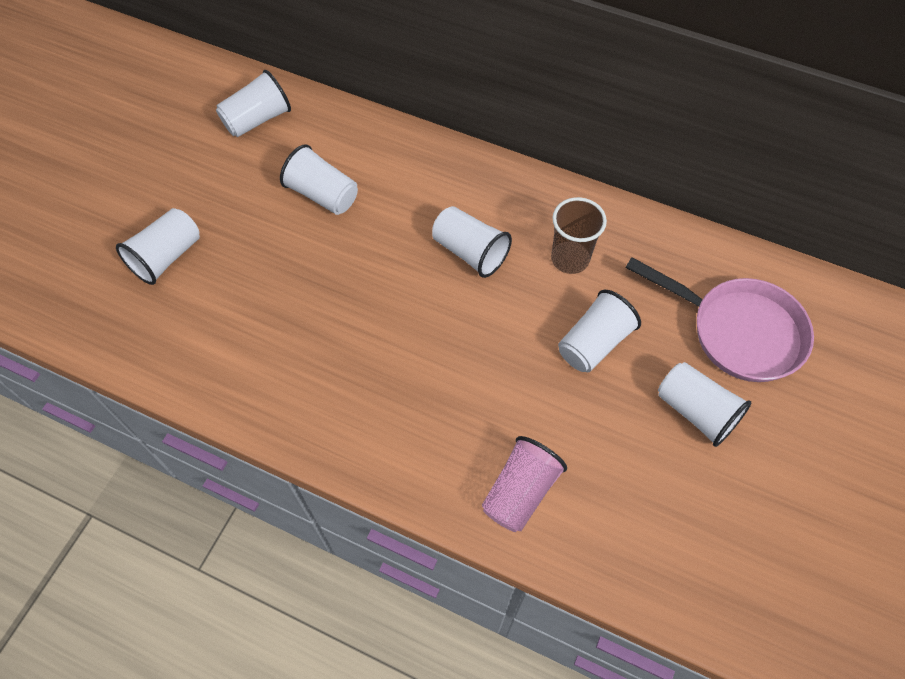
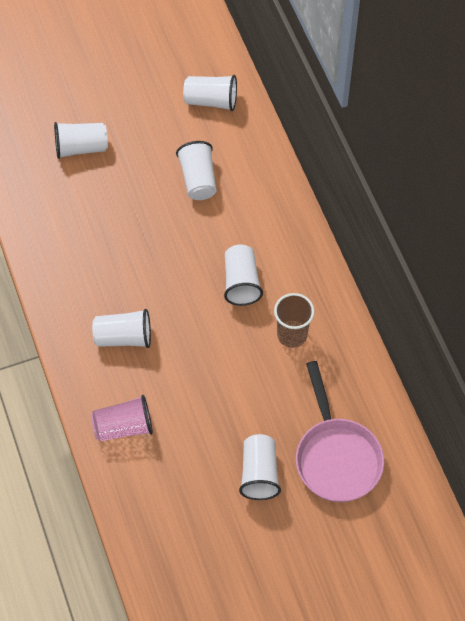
camera: 45 degrees right, 0 degrees up
white cup [558,290,641,372] -> white cup moved to [92,309,151,348]

